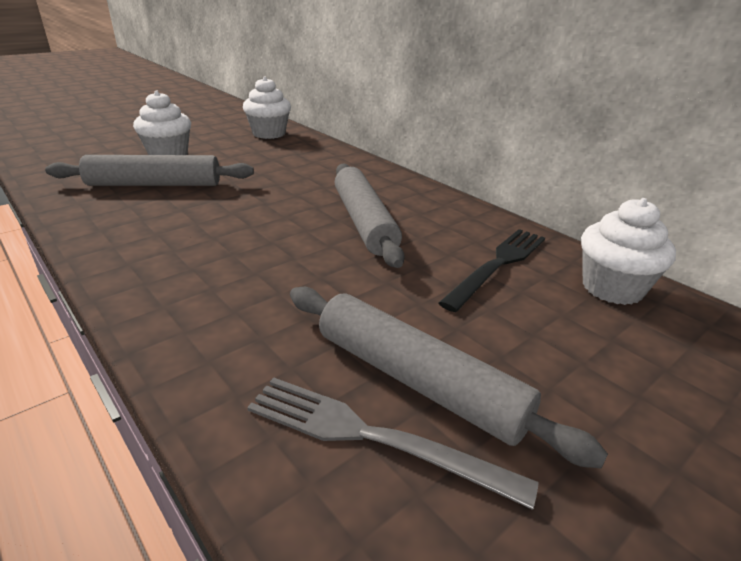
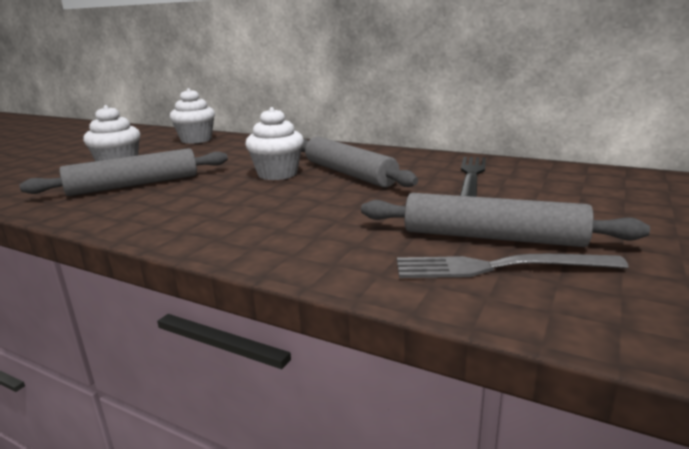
camera: 20 degrees left, 10 degrees down
white cupcake [581,198,676,305] -> white cupcake moved to [245,107,304,180]

